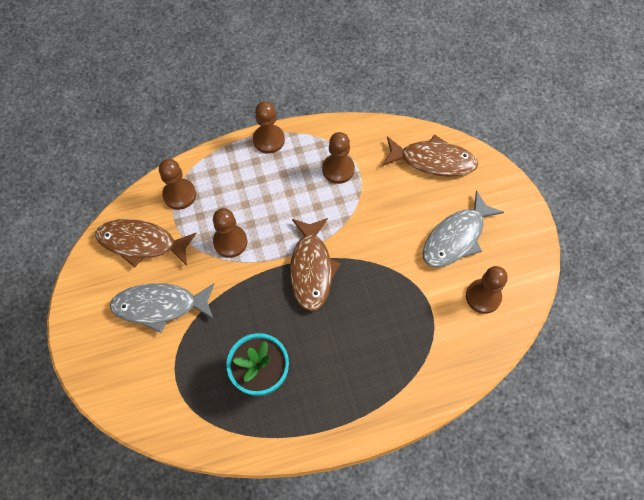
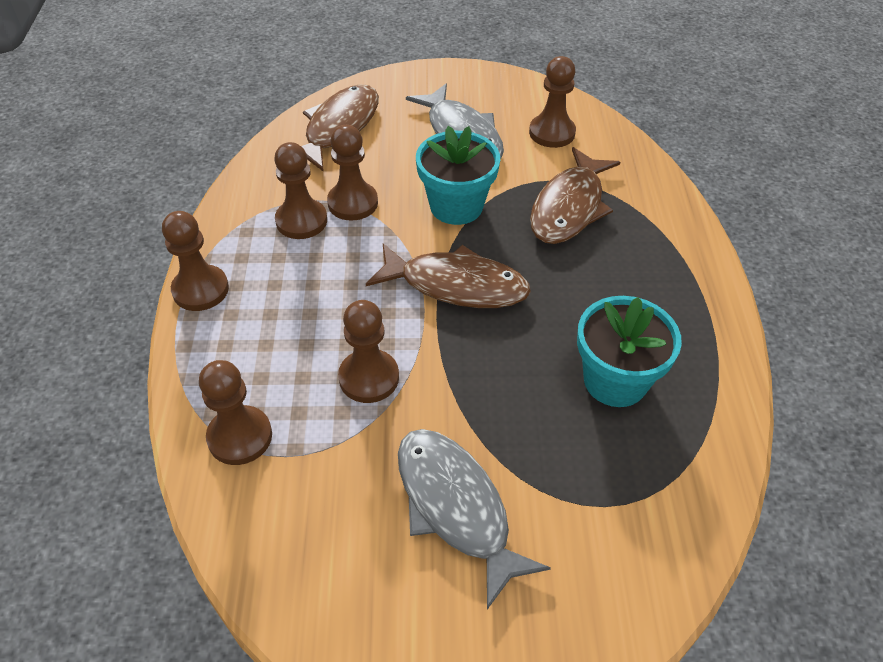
camera: 75 degrees left, 15 degrees down
brown fish [95,219,197,267] -> brown fish moved to [530,147,621,244]
grey fish [110,283,214,333] -> grey fish turned 135 degrees clockwise [398,429,551,610]
none -> brown pawn [327,125,378,221]
none -> turquoise flower pot [416,126,500,225]

